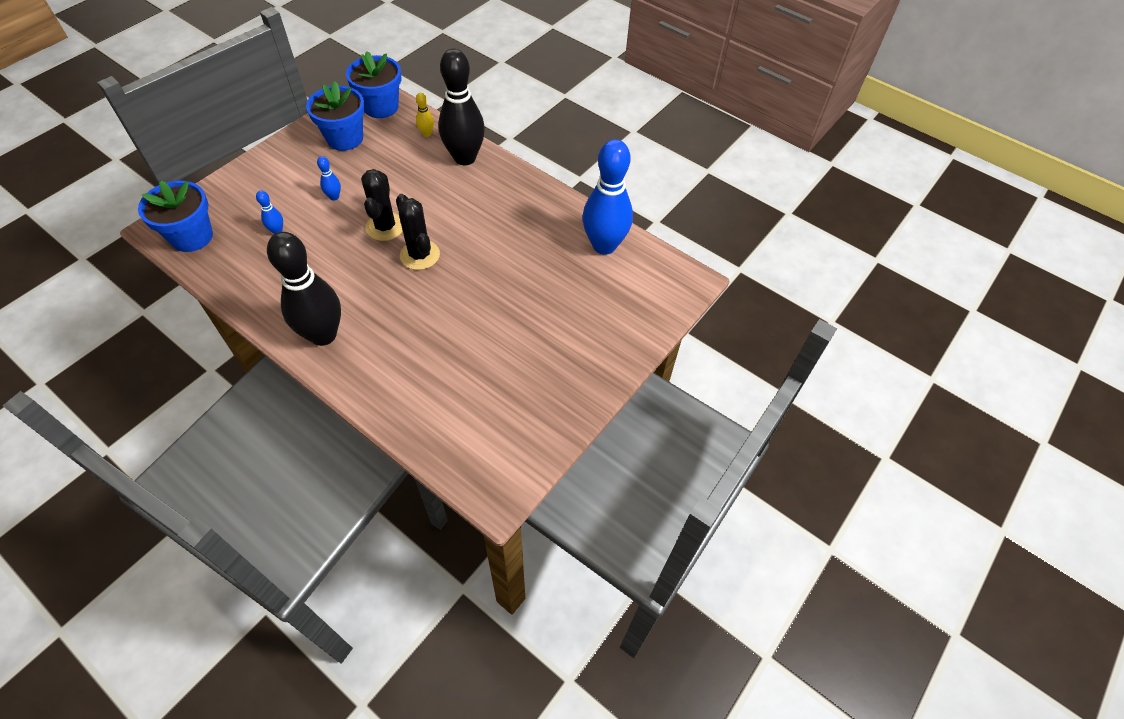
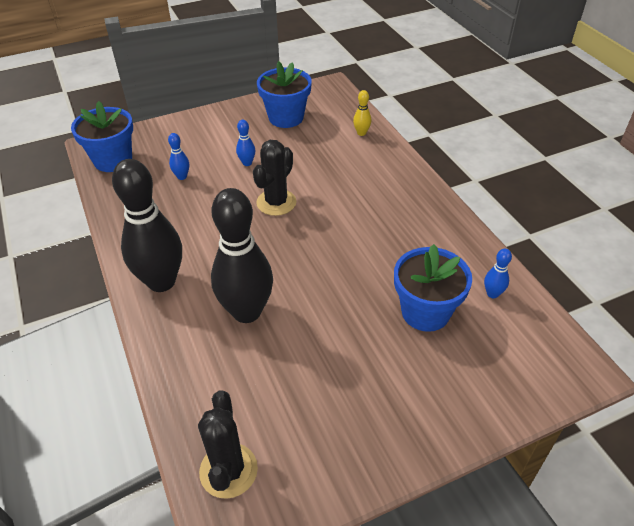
camera: 30 degrees right, 10 degrees down
blue flower pot [346,51,401,118] -> blue flower pot moved to [394,244,472,332]
black cactus [396,194,440,270] -> black cactus moved to [198,391,258,499]
black bowling pin [438,49,485,165] -> black bowling pin moved to [211,188,273,323]
blue bowling pin [583,139,633,255] -> blue bowling pin [484,248,512,298], size x0.41

